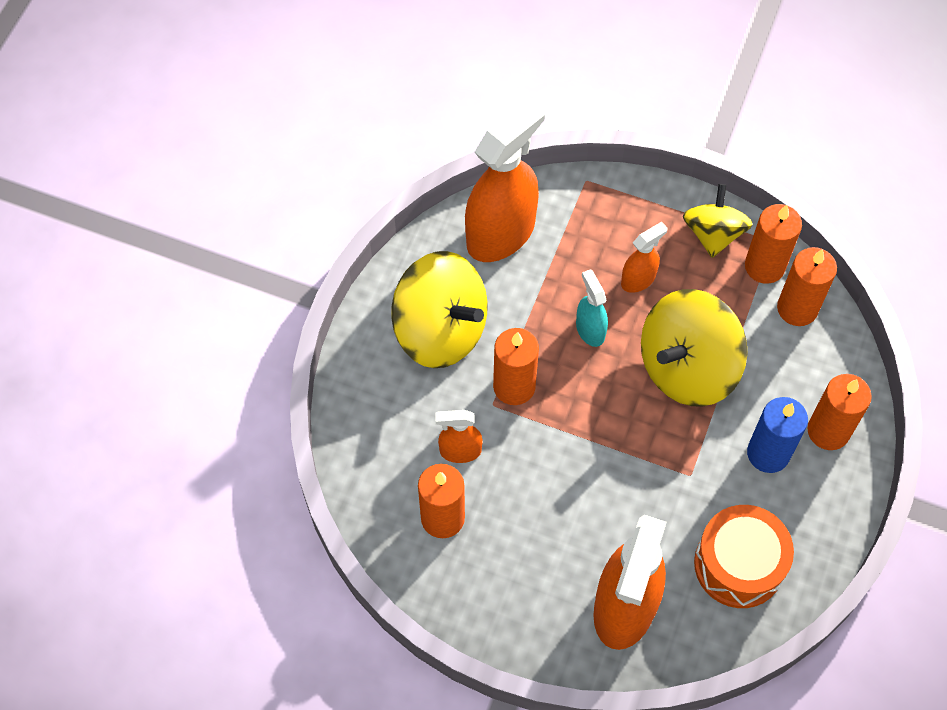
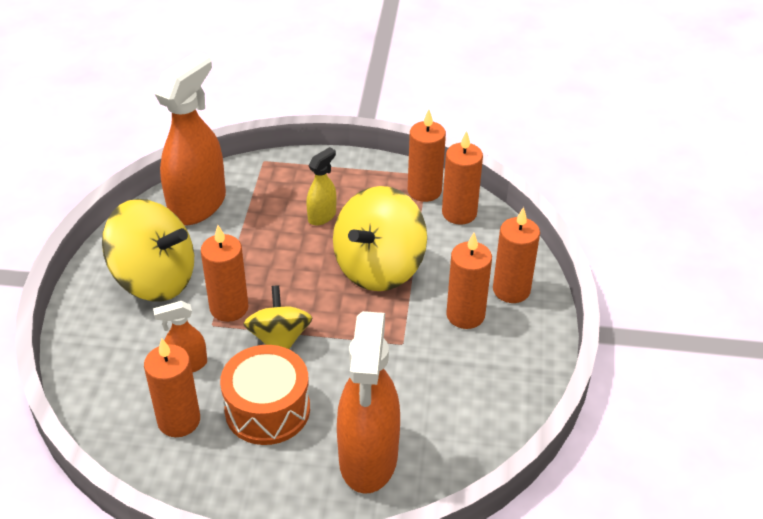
camera: 15 degrees left, 20 degrees down
turquoise spray bottle [576,269,608,347] -> none
orange spray bottle [621,222,668,293] -> yellow spray bottle [306,147,336,226]
yellow spinning top [683,184,753,258] -> yellow spinning top moved to [243,285,312,349]
orange drum [694,505,794,608] -> orange drum moved to [220,345,310,445]
blue candle [747,397,808,473] -> orange candle [446,233,492,329]

